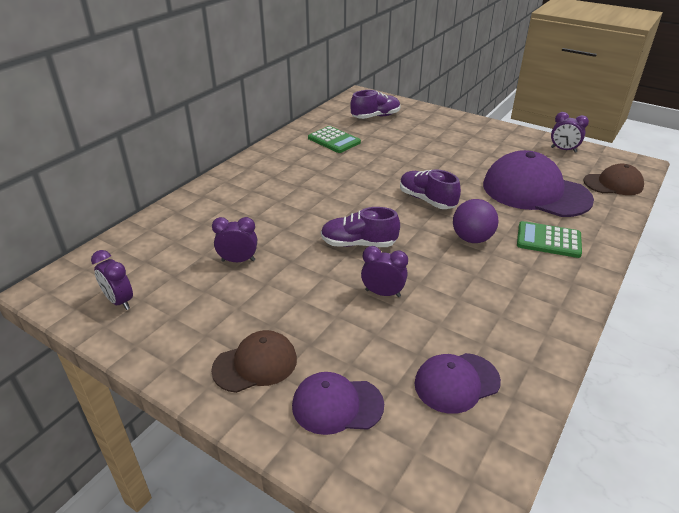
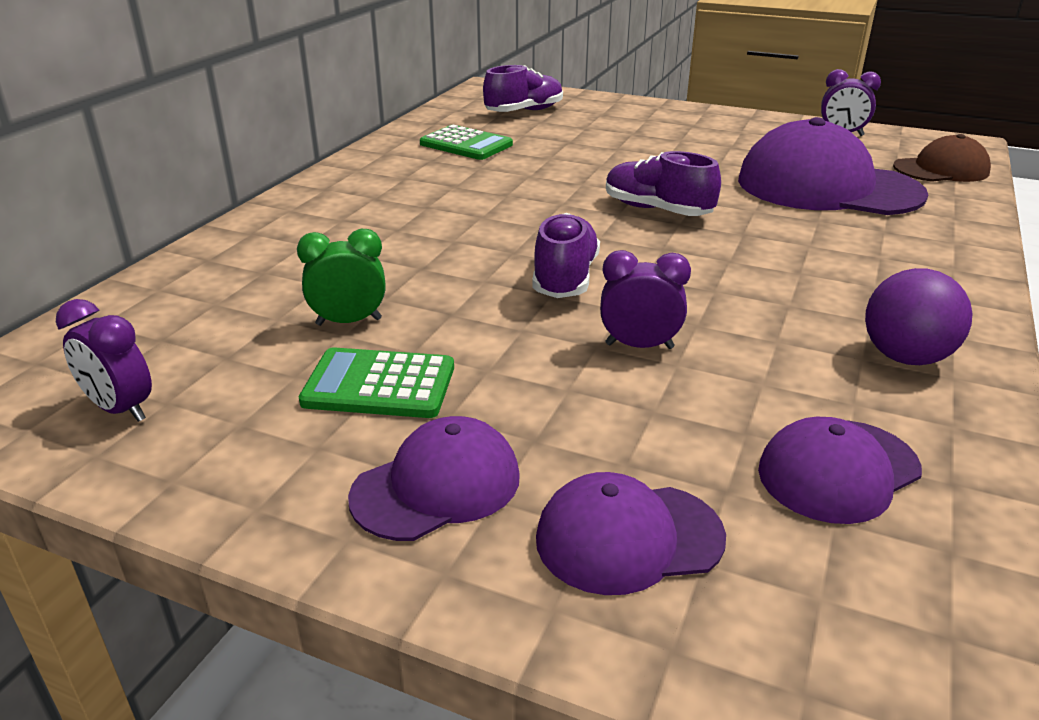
camera: 10 degrees left, 5 degrees down
brown cap [211,330,297,393] -> purple cap [348,416,520,541]
purple clock [212,217,257,262] -> green clock [297,229,385,326]
purple shoe [321,207,400,247] -> purple shoe turned 105 degrees clockwise [532,213,600,298]
purple ball [453,199,499,243] -> purple ball moved to [865,268,973,365]
green calculator [517,221,582,258] -> green calculator moved to [299,347,454,418]

